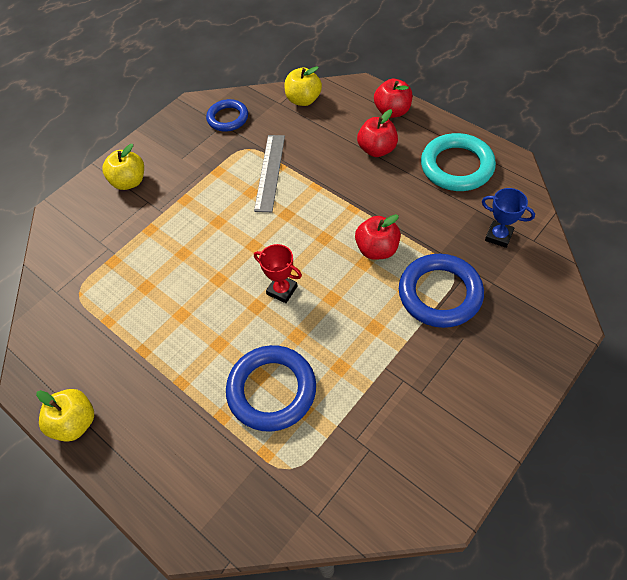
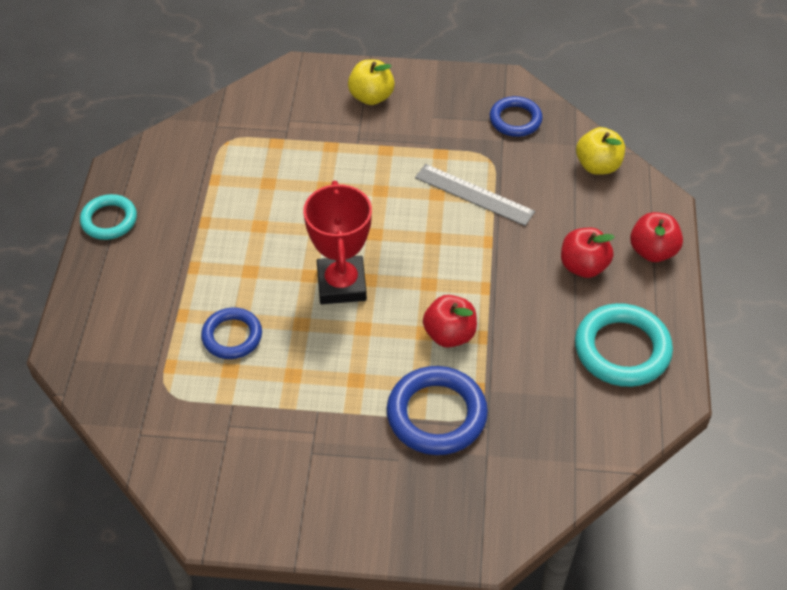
camera: 50 degrees right, 5 degrees down
yellow apple [36,389,94,442] -> turquoise ring [80,194,137,240]
blue ring [226,345,316,432] -> blue ring [201,307,262,359], size x0.63
grey ruler [254,135,285,212] -> grey ruler turned 60 degrees clockwise [415,164,535,226]
red trophy [254,244,302,303] -> red trophy [303,181,372,304], size x1.76
blue trophy [482,188,535,248] -> none

